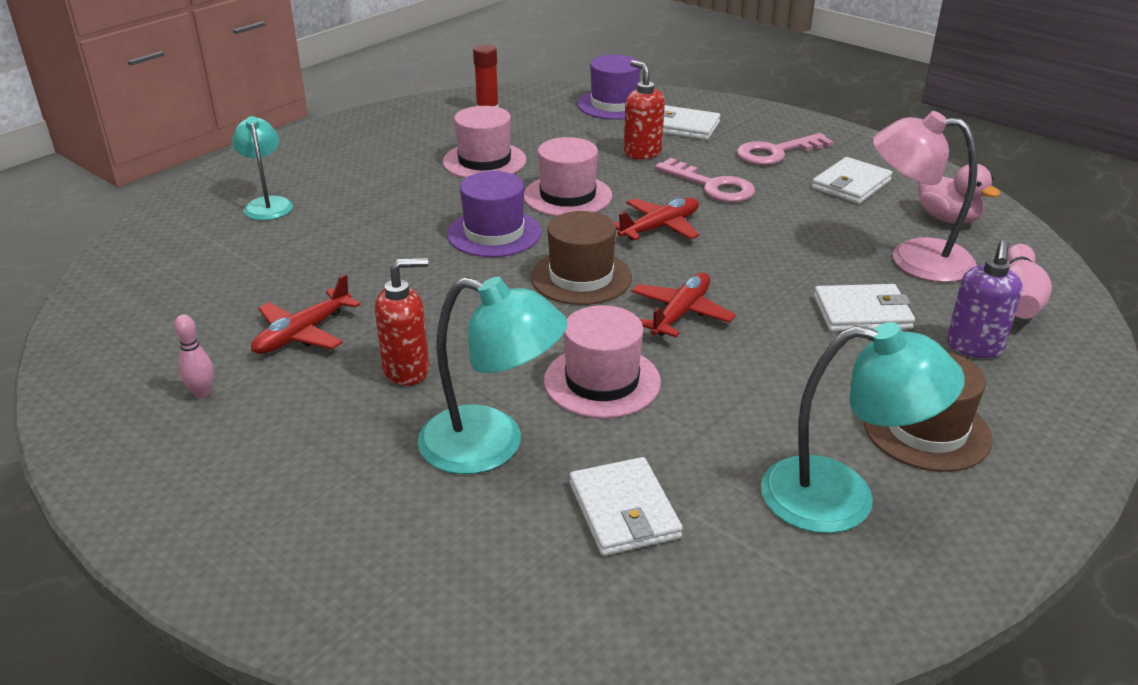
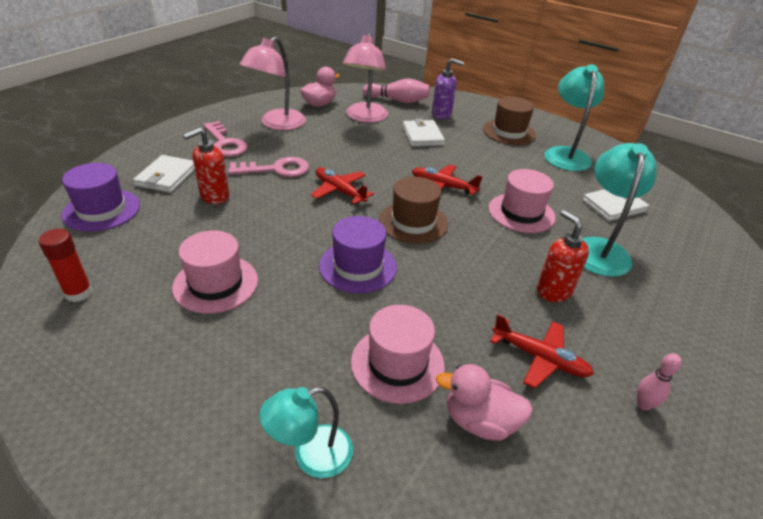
camera: 100 degrees left, 5 degrees up
pink hat [524,137,612,216] -> pink hat moved to [351,305,445,404]
pink key [655,158,755,202] -> pink key turned 45 degrees clockwise [228,157,309,177]
white wallet [812,157,893,204] -> pink lamp [240,36,306,130]
none -> pink duck [436,364,533,440]

